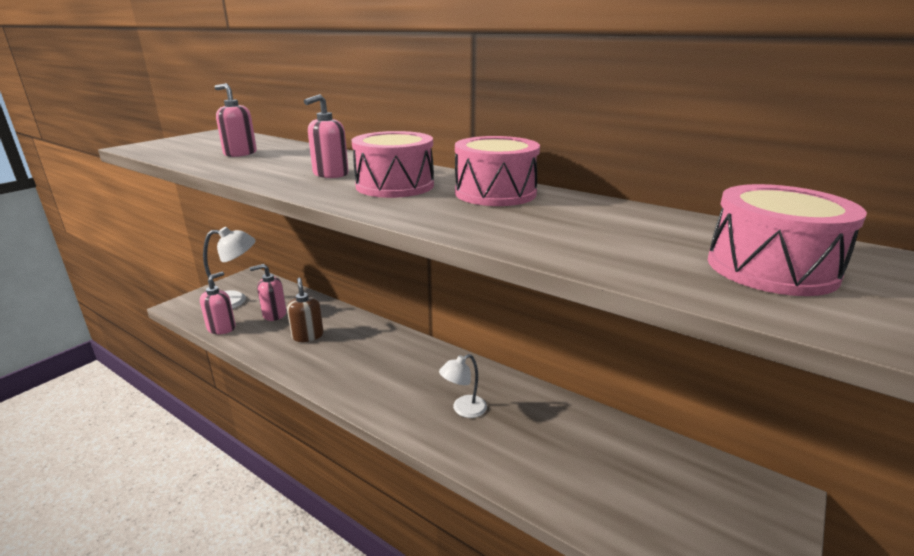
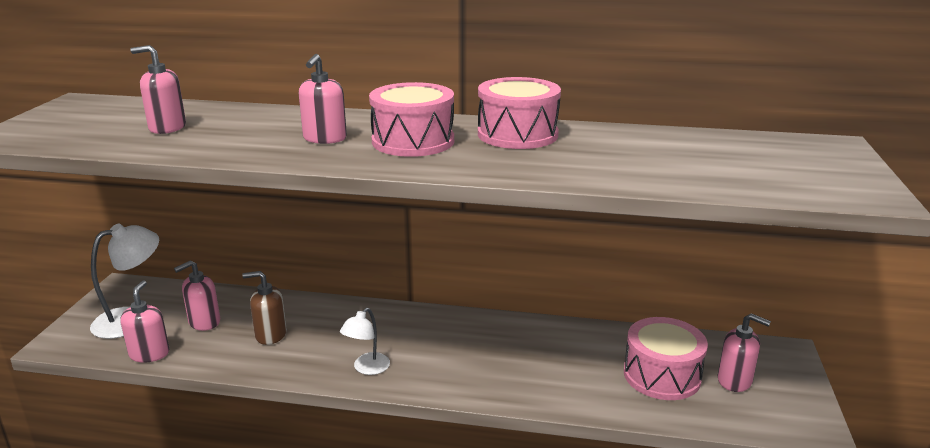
camera: 25 degrees left, 0 degrees up
brown soap dispenser [287,278,323,342] -> brown soap dispenser turned 45 degrees counterclockwise [242,271,287,345]
white lamp [439,354,487,418] -> white lamp moved to [340,308,390,375]
pink drum [708,184,867,296] -> pink drum moved to [624,317,708,400]
none -> pink soap dispenser [718,313,771,392]

